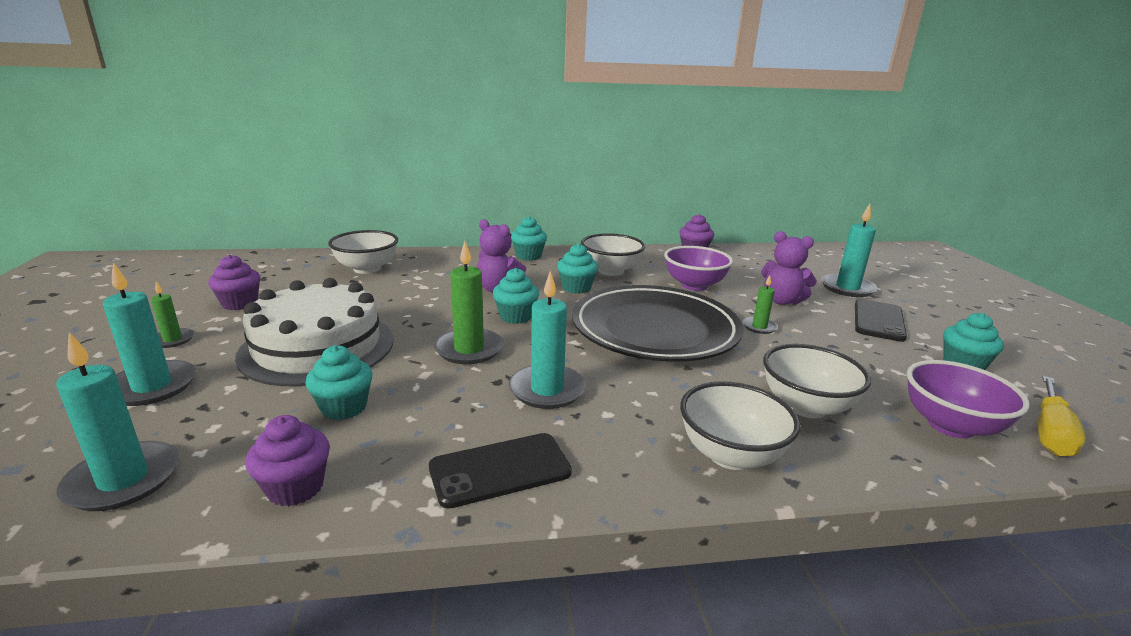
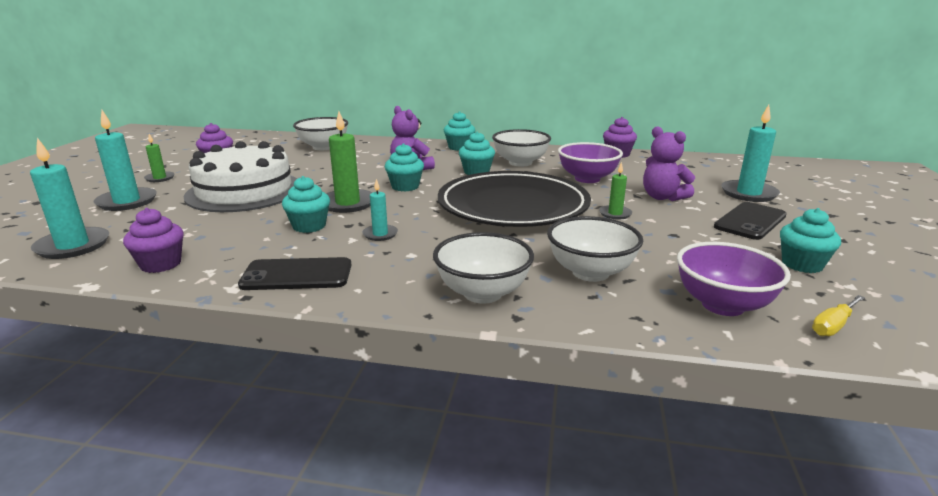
camera: 20 degrees right, 0 degrees up
turquoise cupcake [305,345,373,420] -> turquoise cupcake moved to [282,176,330,233]
turquoise candle [509,271,586,409] -> turquoise candle [362,179,398,241], size x0.56
yellow screwdriver [1038,376,1086,457] -> yellow screwdriver [812,295,865,336], size x0.63

